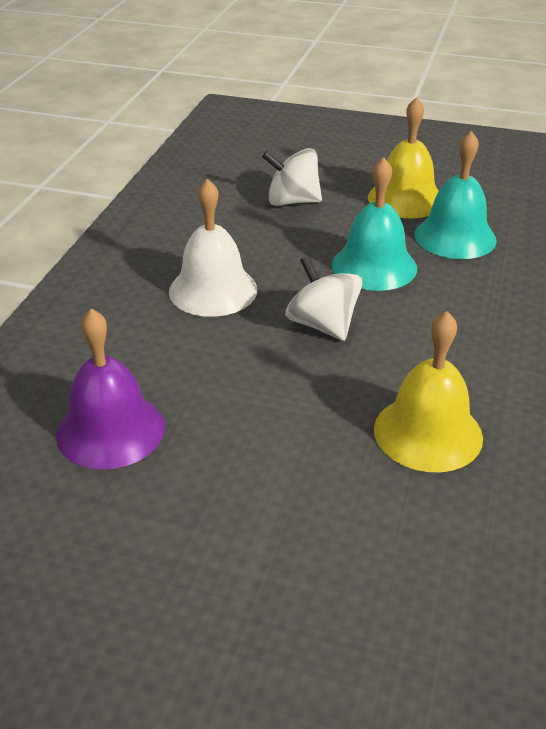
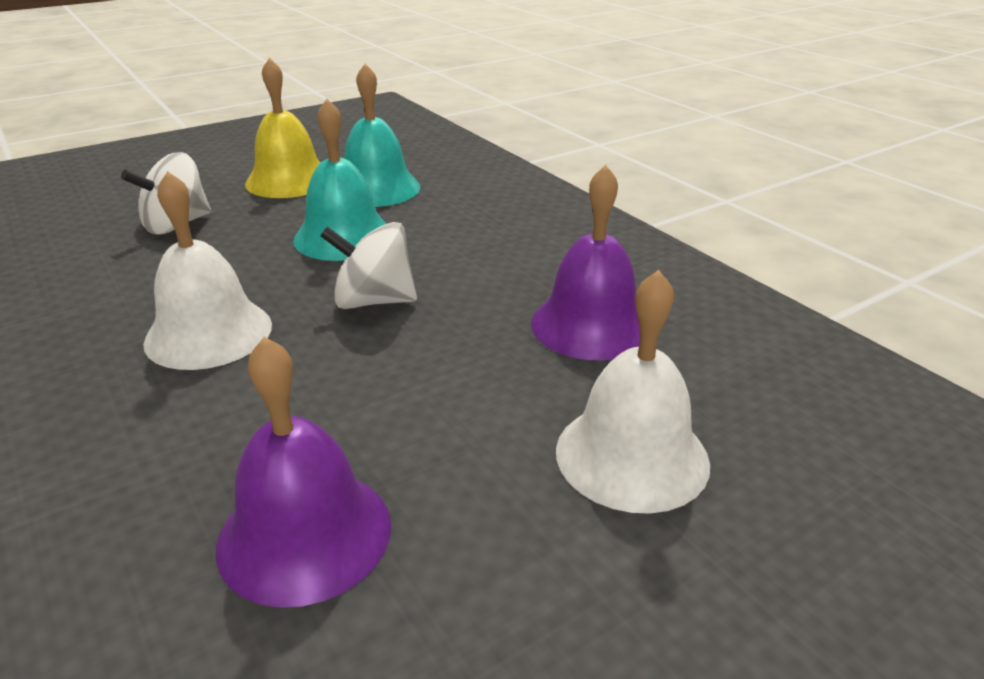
camera: 50 degrees left, 5 degrees down
yellow bell [374,311,483,472] -> purple bell [531,165,640,361]
none -> white bell [556,270,710,514]

